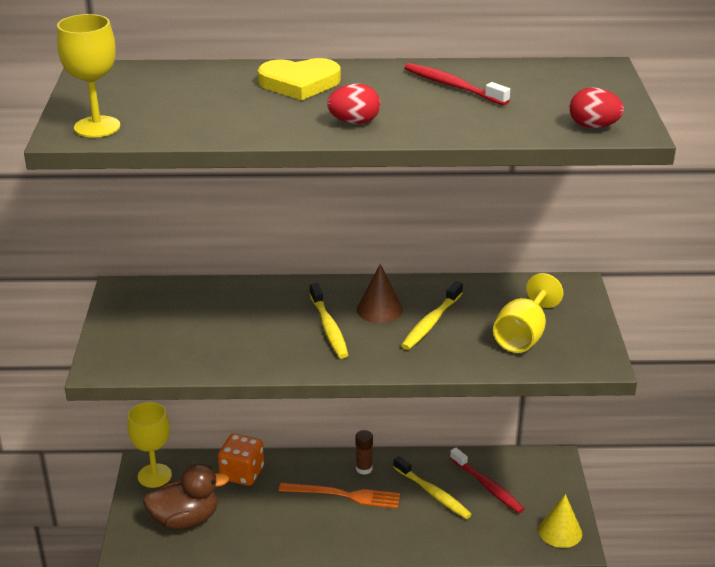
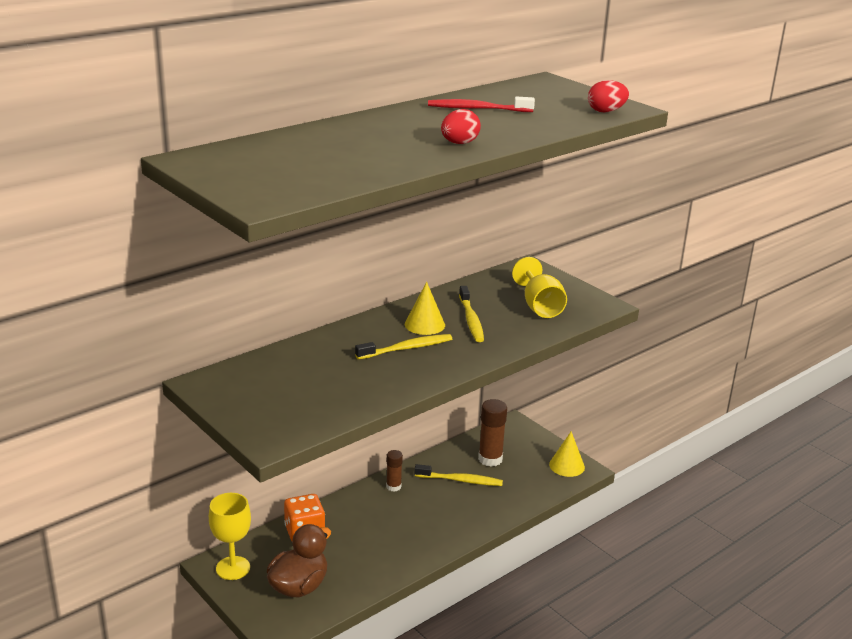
camera: 40 degrees left, 5 degrees down
yellow goblet [57,14,120,138] -> none
yellow heart [258,58,341,100] -> none
orange fork [279,483,400,509] -> none
yellow toothbrush [310,283,348,359] -> yellow toothbrush turned 60 degrees counterclockwise [355,334,452,360]
brown cone [357,264,403,323] -> yellow cone [405,282,445,335]
red toothbrush [450,447,524,514] -> brown glue stick [478,399,507,467]

